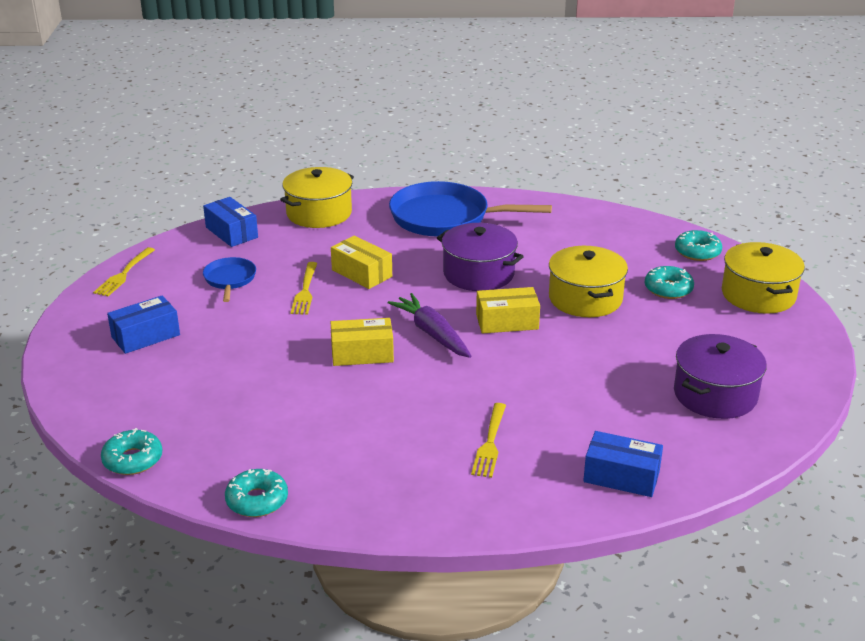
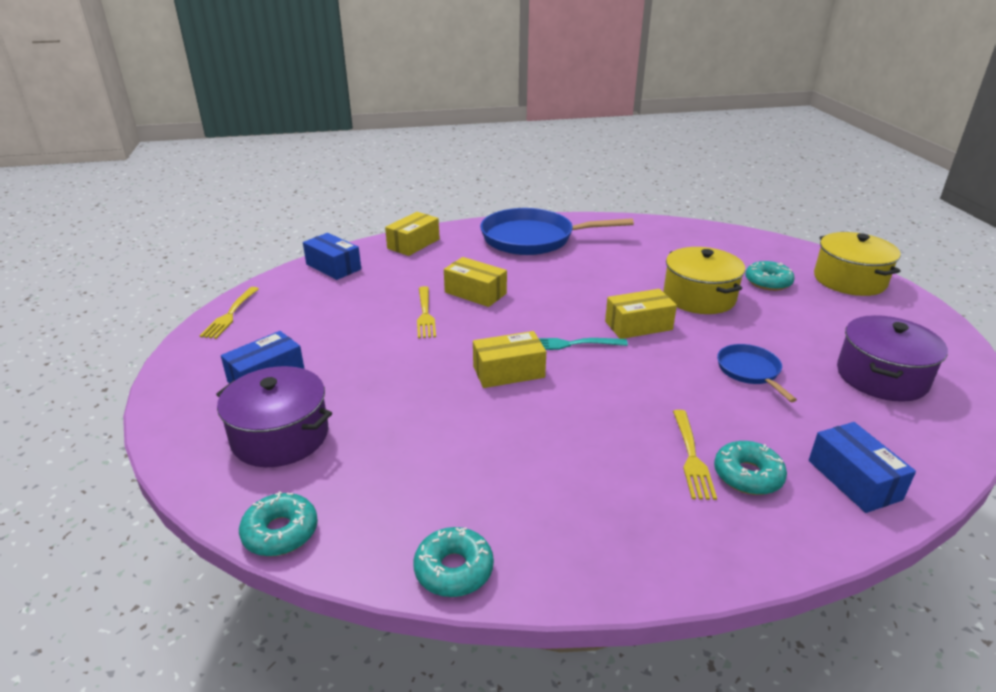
camera: 10 degrees left, 0 degrees up
blue pan [203,257,256,302] -> blue pan moved to [717,344,797,402]
yellow pot [280,167,354,228] -> yellow box [385,212,440,256]
purple carrot [388,293,472,358] -> turquoise fork [539,338,628,350]
purple pot [437,223,524,291] -> purple pot moved to [216,366,332,467]
blue box [583,431,663,497] -> blue box turned 60 degrees clockwise [809,422,916,513]
turquoise donut [675,230,722,261] -> turquoise donut moved to [714,441,787,495]

